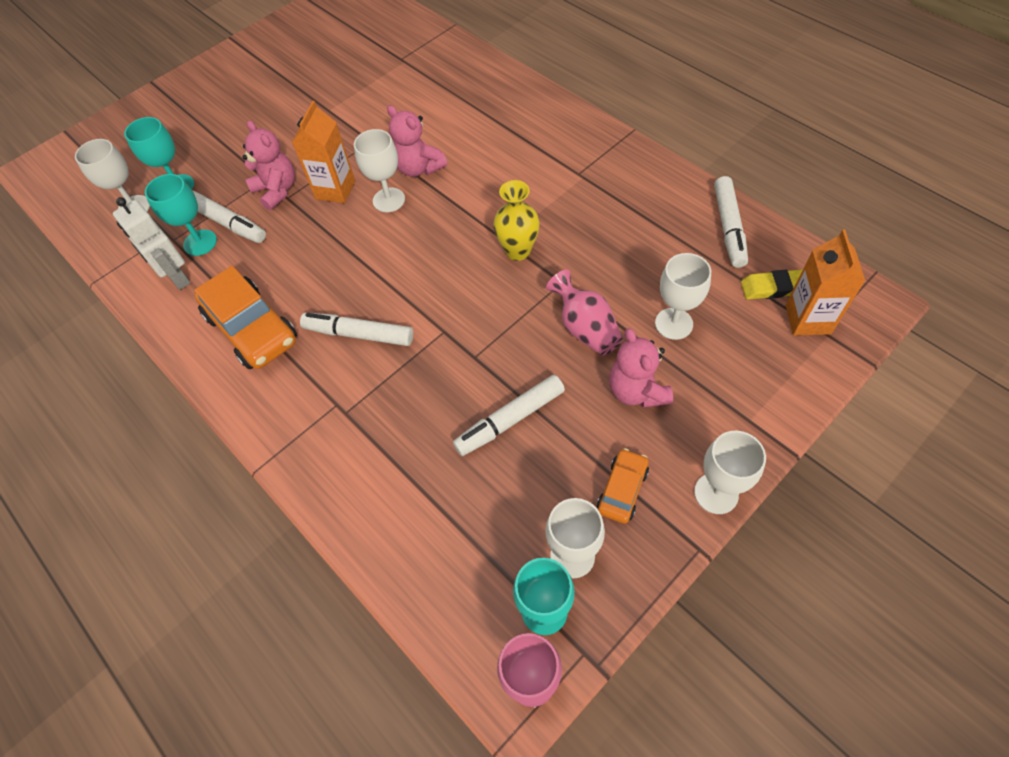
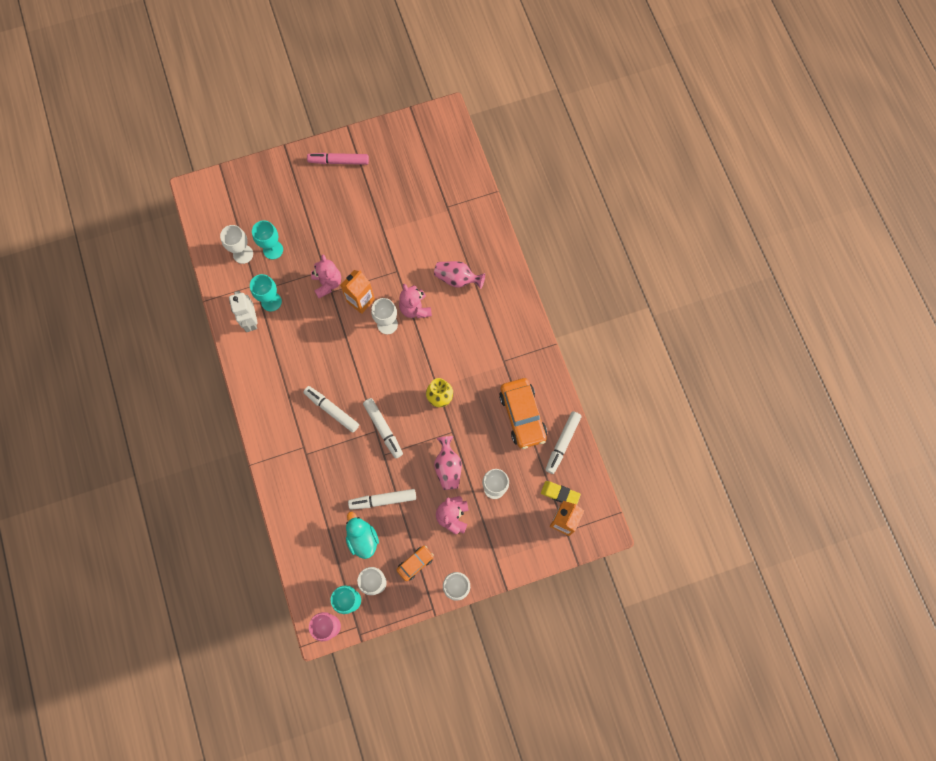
camera: 20 degrees right, 15 degrees up
white marker [192,190,266,243] -> white marker moved to [363,398,403,458]
orange car [194,266,297,369] -> orange car moved to [499,378,547,449]
none -> pink marker [307,153,369,165]
none -> turquoise duck [346,512,379,559]
none -> pink vase [434,261,485,289]

